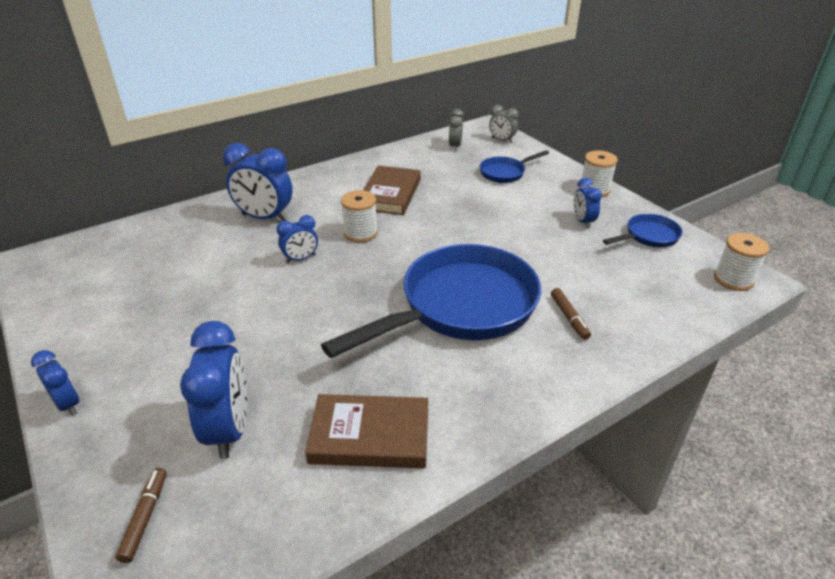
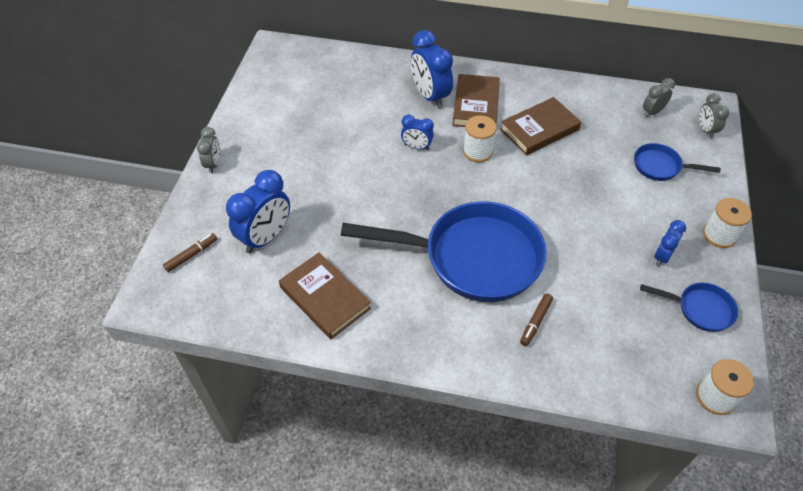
camera: 45 degrees right, 15 degrees up
blue clock [31,350,79,416] -> grey clock [197,127,220,173]
none -> brown book [452,74,500,127]

